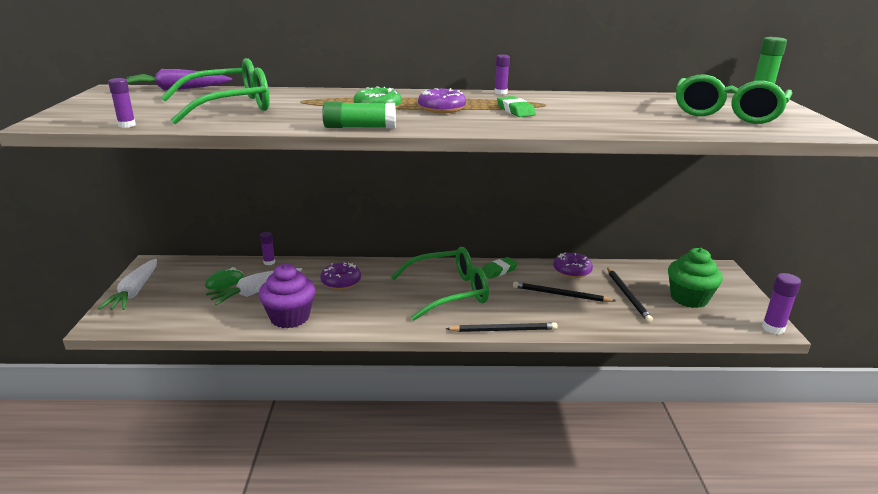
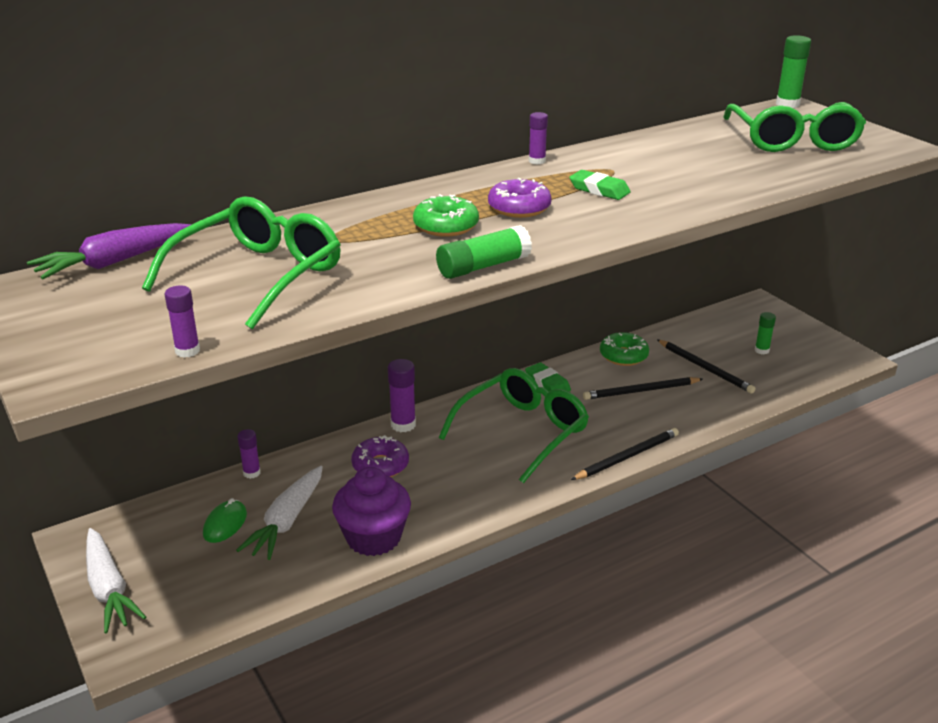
camera: 30 degrees left, 5 degrees up
green eraser [482,257,518,279] -> green eraser turned 60 degrees counterclockwise [525,363,571,392]
purple donut [553,253,593,278] -> green donut [600,332,649,366]
green cupcake [668,248,723,308] -> green glue stick [755,312,776,355]
purple glue stick [762,273,801,334] -> purple glue stick moved to [388,359,416,432]

